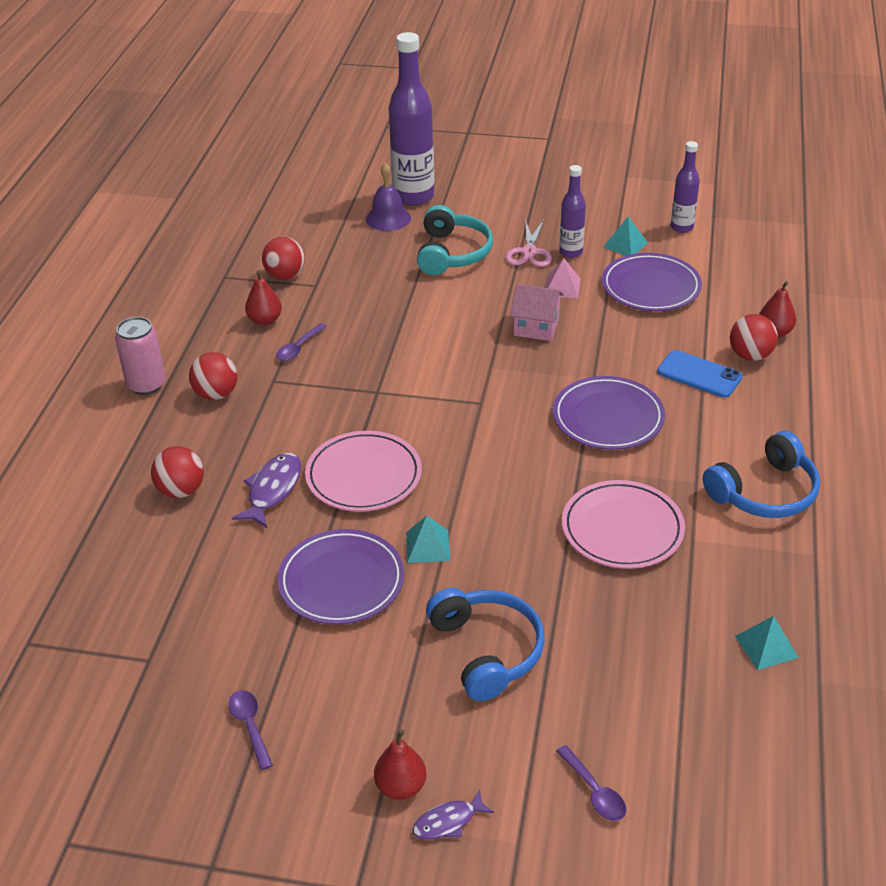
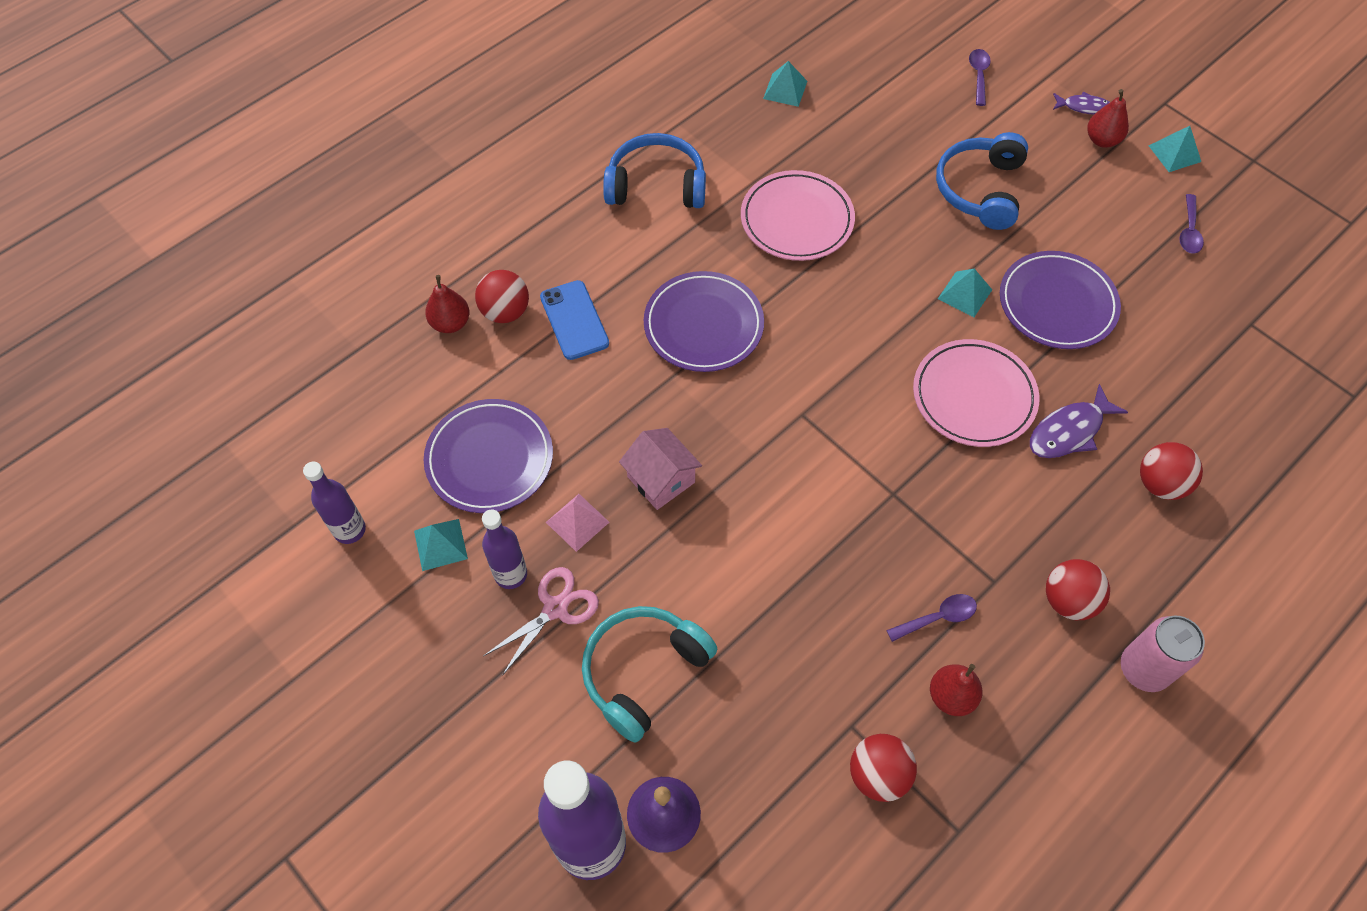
camera: 145 degrees left, 20 degrees up
none -> turquoise pyramid [1148,126,1201,172]

